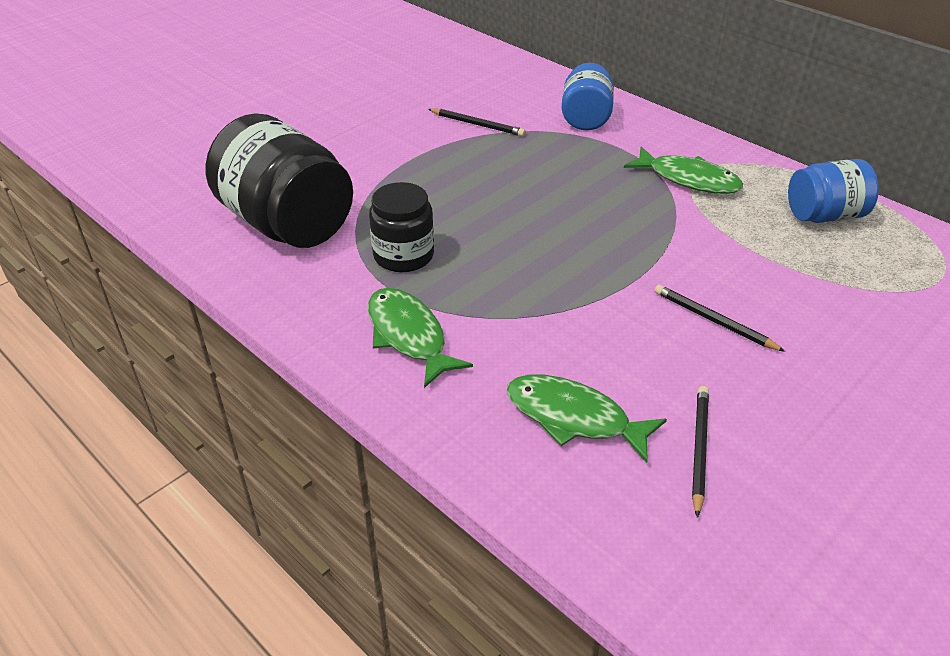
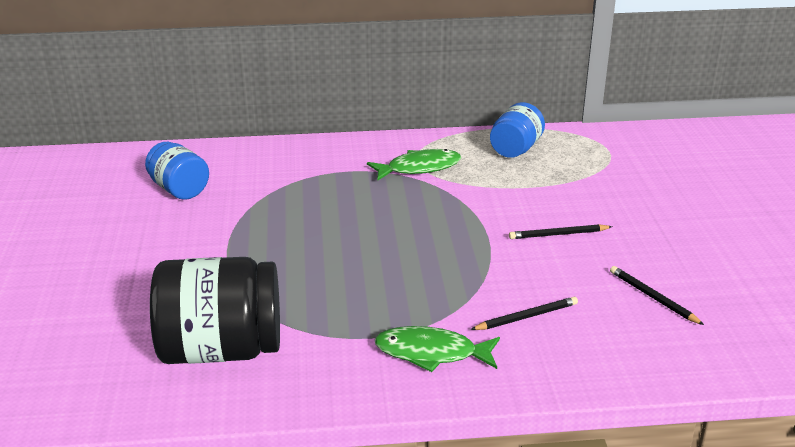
camera: 50 degrees left, 10 degrees down
black jar [369,182,434,272] -> none
black pencil [428,109,525,137] -> black pencil moved to [470,297,578,330]
green fish [506,375,667,463] -> none
blue jar [562,63,614,130] -> blue jar moved to [145,142,209,200]

